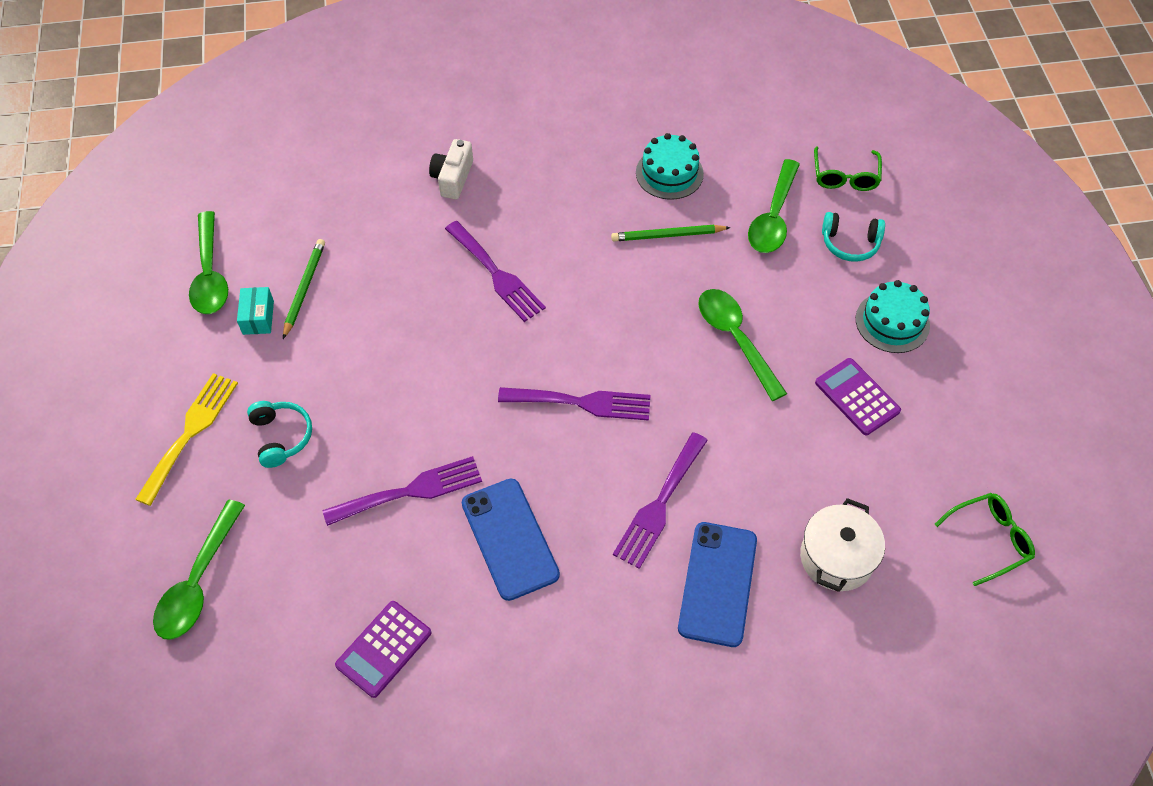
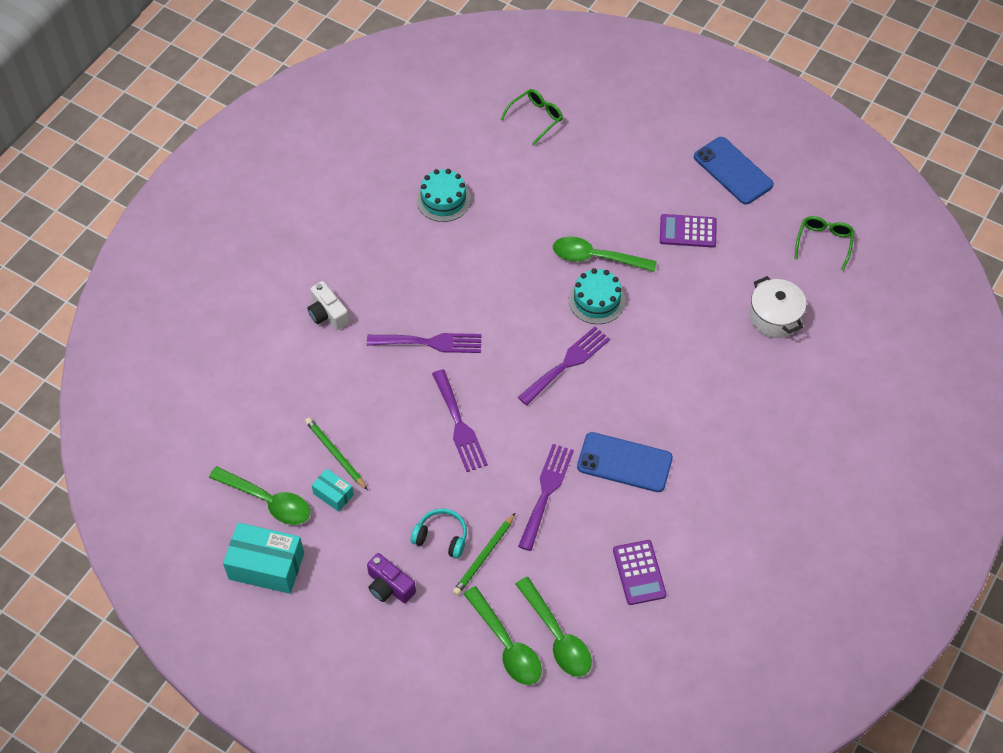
camera: 50 degrees left, 0 degrees up
yellow fork [135,373,238,506] -> purple camera [367,553,416,603]
green pencil [611,225,731,241] -> green pencil moved to [453,513,515,595]
purple fork [613,432,708,569] -> purple fork moved to [432,369,488,472]
blue phone [678,522,757,647] -> blue phone moved to [694,137,774,205]
green spoon [748,159,800,253] -> green spoon moved to [516,577,592,677]
green glasses [814,146,882,191] -> green glasses turned 90 degrees counterclockwise [500,89,563,146]
turquoise headphones [822,212,885,262] -> none
turquoise cake [856,280,930,353] -> turquoise cake moved to [569,268,625,324]
none -> turquoise box [223,523,304,594]

